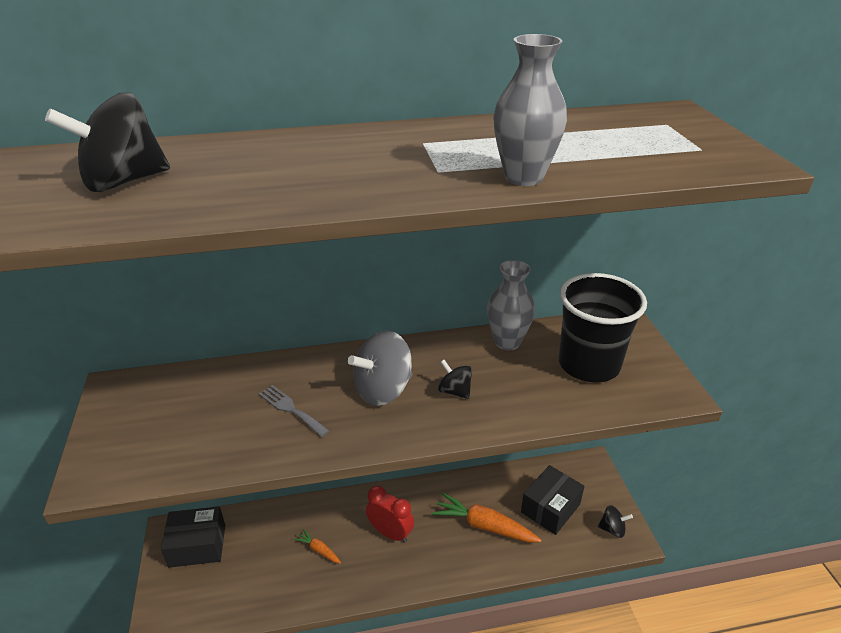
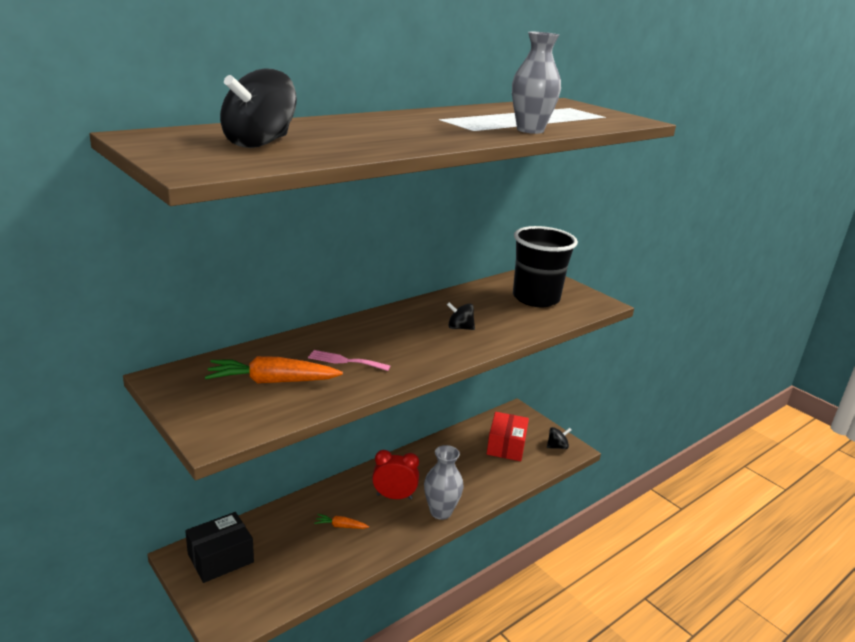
camera: 30 degrees left, 10 degrees down
grey fork [259,385,330,437] -> pink fork [308,350,390,371]
grey spinning top [348,331,412,406] -> none
orange carrot [432,492,541,542] -> orange carrot moved to [205,356,343,384]
grey vase [487,260,535,350] -> grey vase moved to [424,445,464,520]
black box [521,465,584,535] -> red box [487,412,529,461]

